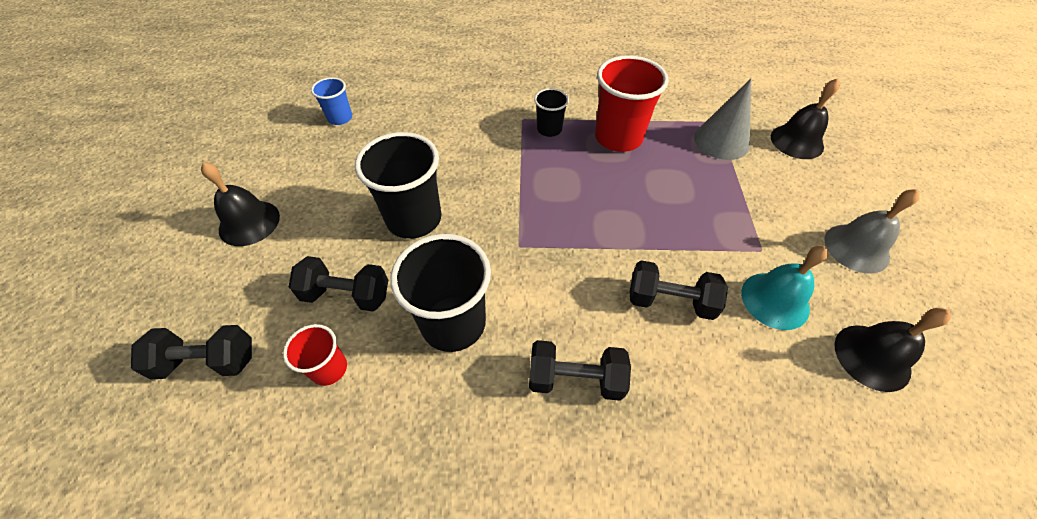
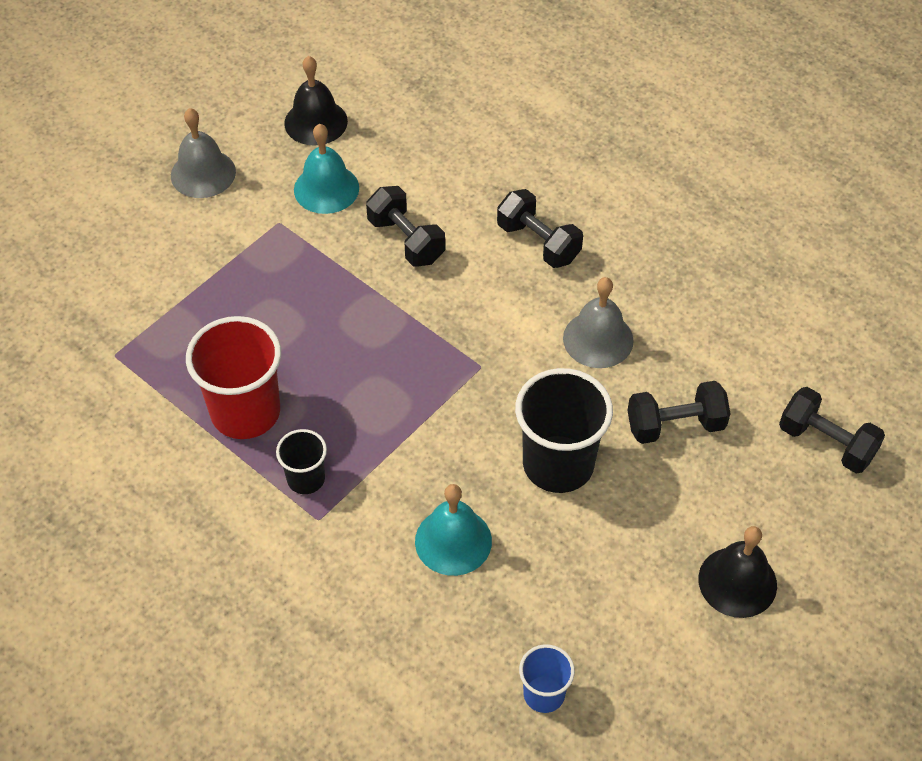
camera: 140 degrees left, 0 degrees up
red cup [283,324,347,386] -> none
black dumbbell [289,256,388,311] -> black dumbbell turned 60 degrees counterclockwise [627,381,730,444]
black cup [390,234,491,352] -> grey bell [563,277,634,368]
grey cone [694,79,751,160] -> none
black bell [771,78,840,159] -> none
none -> turquoise bell [415,484,492,576]

